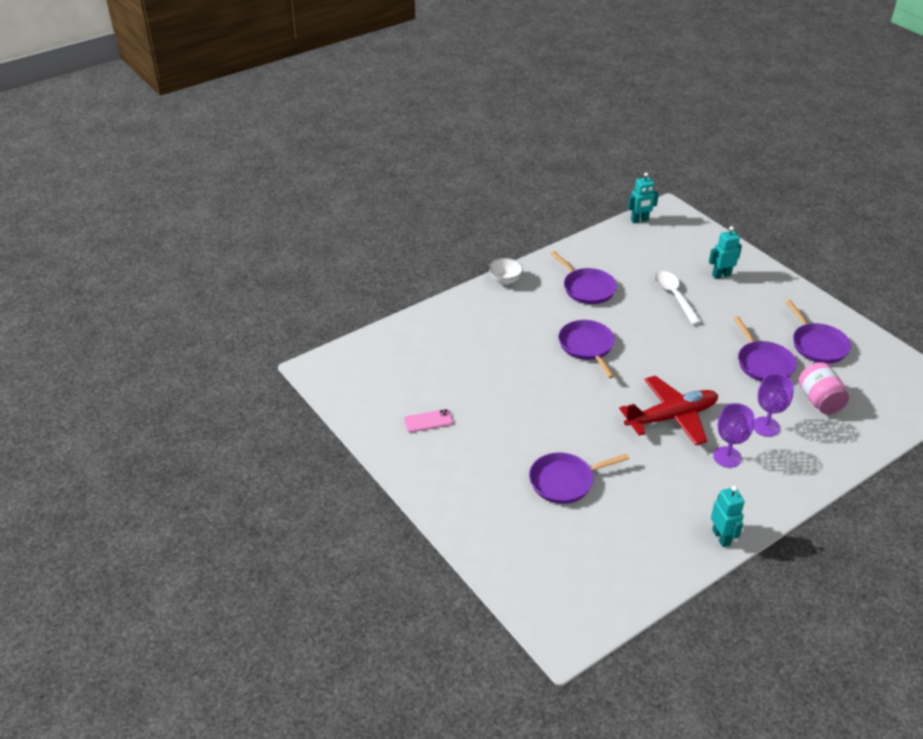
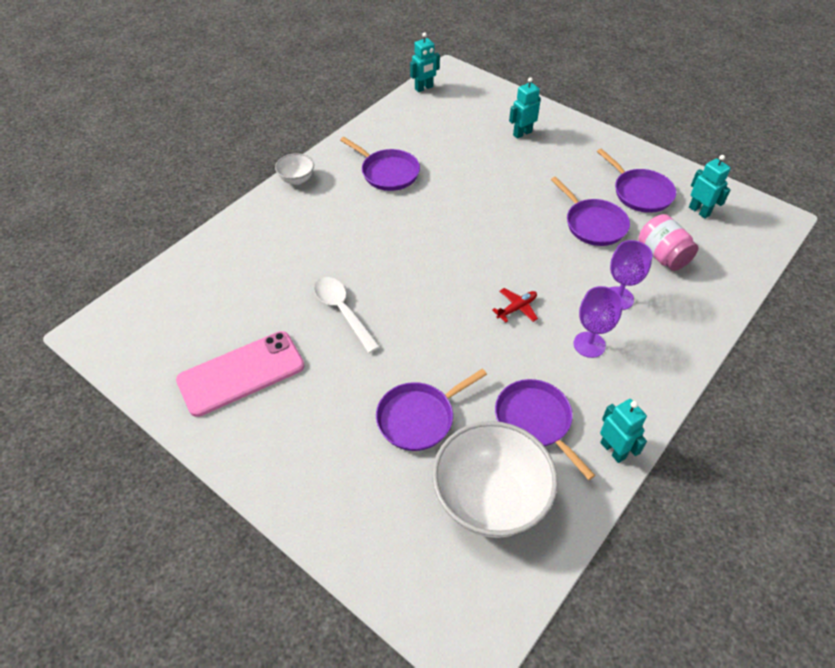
camera: 15 degrees left, 10 degrees up
pink phone [404,409,453,432] -> pink phone [176,331,305,417], size x2.11
purple pan [558,320,615,379] -> purple pan moved to [495,379,595,480]
red plane [619,376,718,445] -> red plane [492,288,538,323], size x0.44
white spoon [654,271,701,325] -> white spoon moved to [314,277,380,353]
none -> white bowl [432,421,558,538]
none -> turquoise robot [689,155,731,219]

